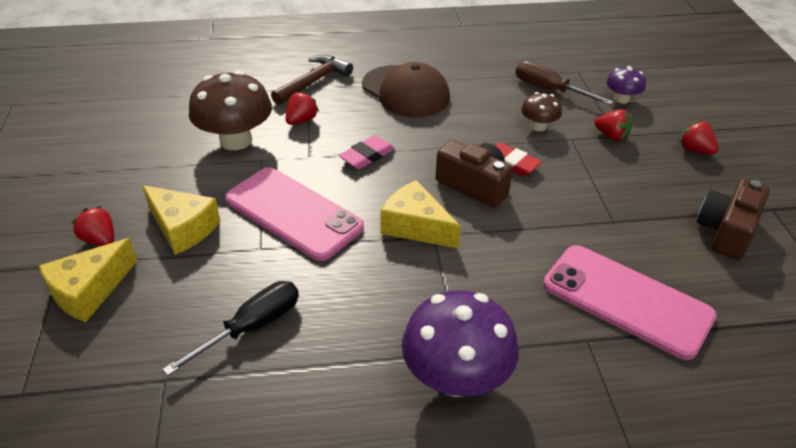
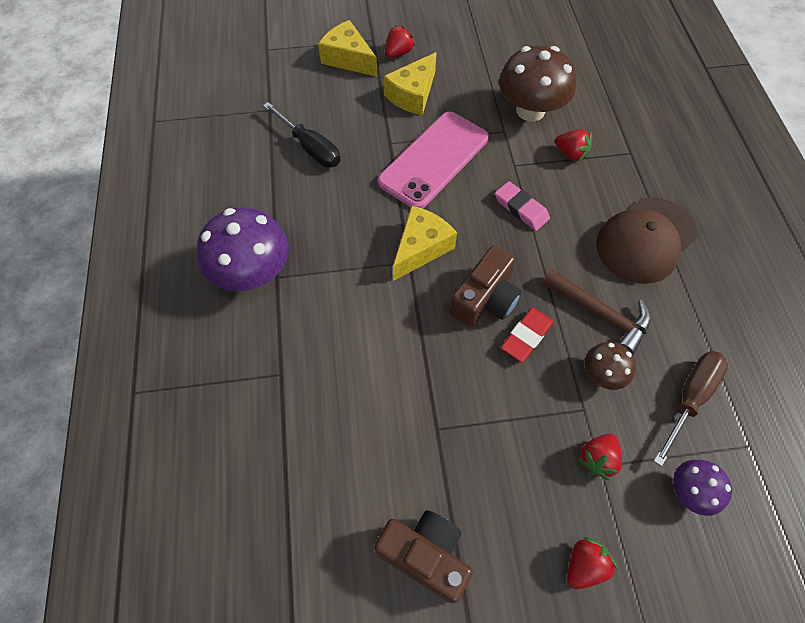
camera: 90 degrees right, 20 degrees up
brown hammer [271,55,353,105] -> brown hammer moved to [542,269,651,355]
pink phone [543,245,717,360] -> none

